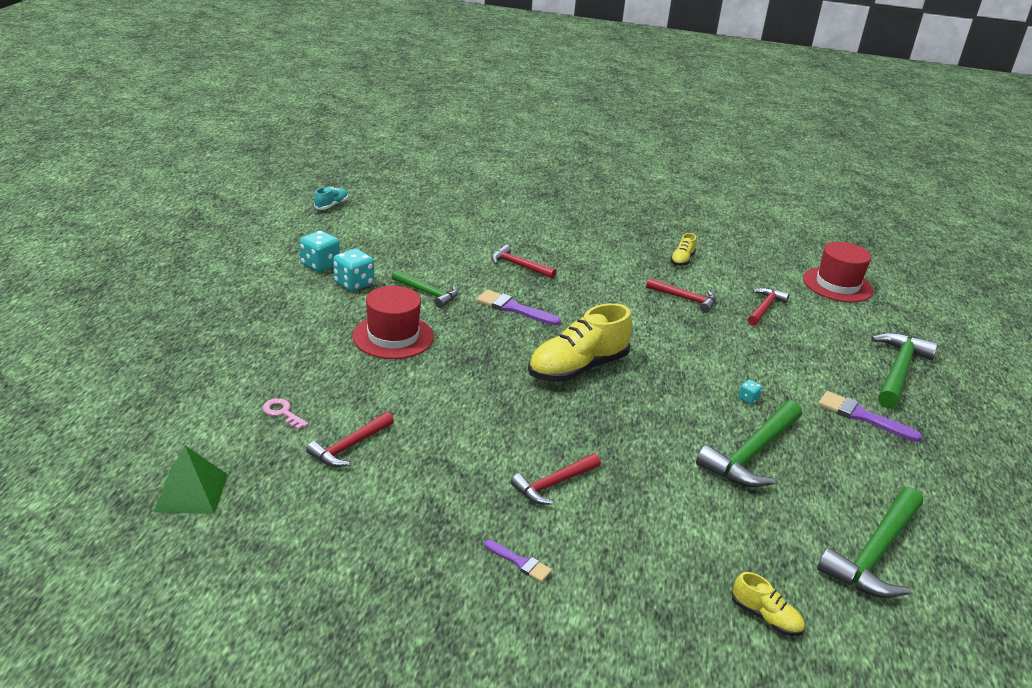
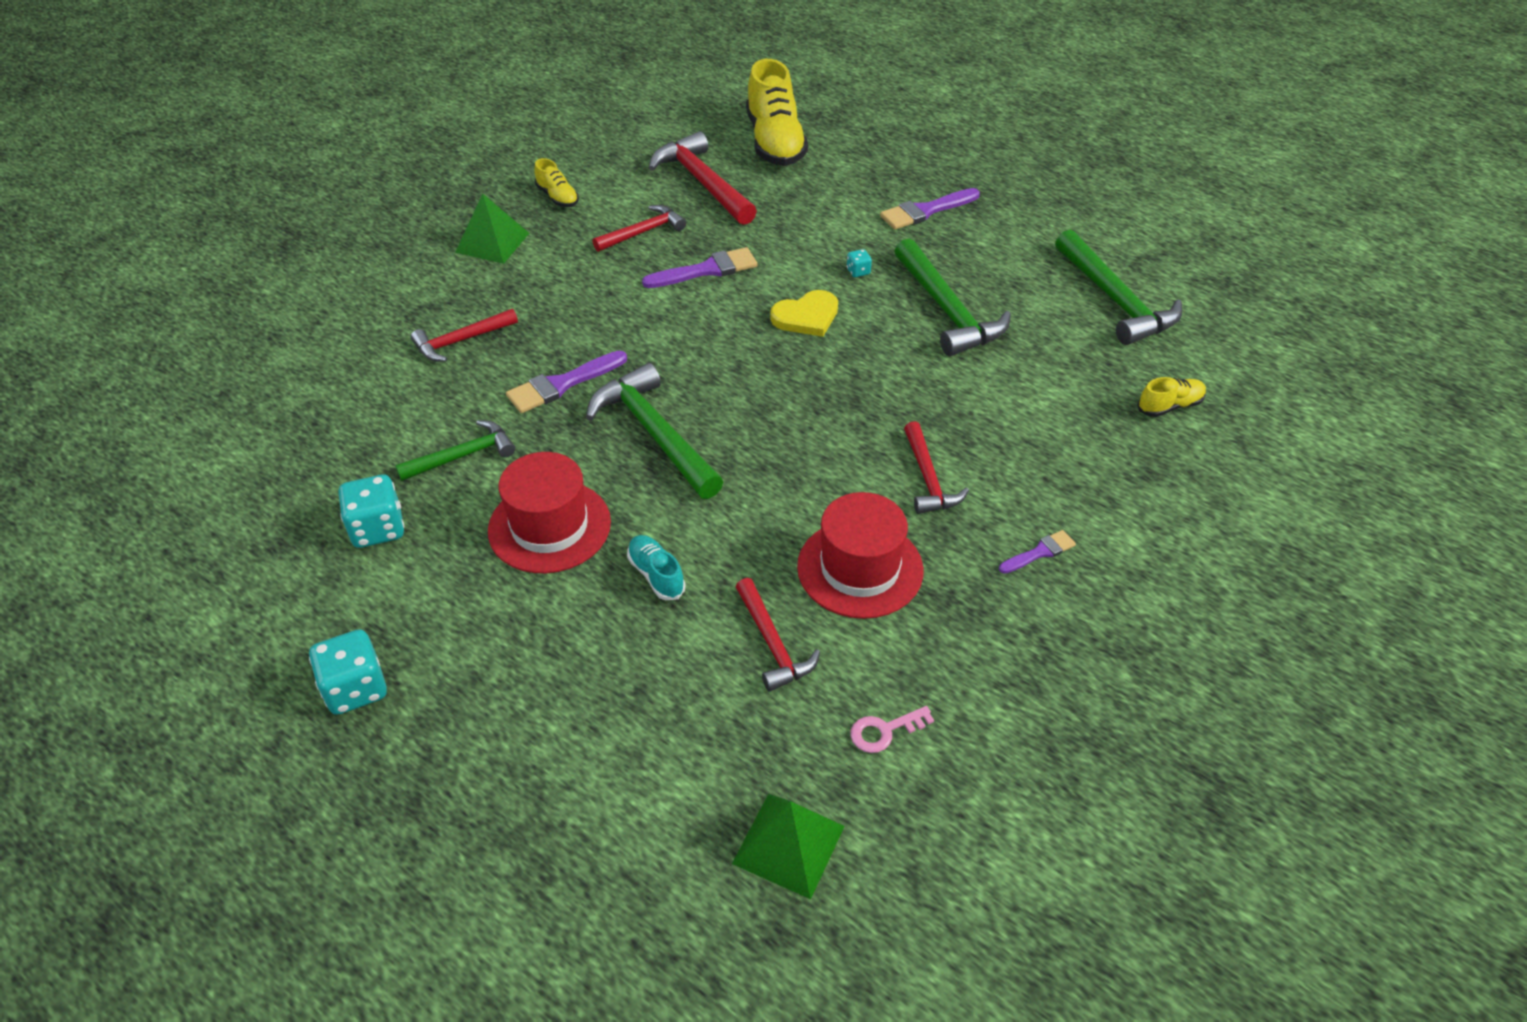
camera: 60 degrees left, 15 degrees up
pink key [263,398,308,430] -> pink key moved to [850,706,934,753]
turquoise dice [299,231,340,272] -> turquoise dice moved to [309,629,387,715]
turquoise shoe [314,187,348,210] -> turquoise shoe moved to [627,535,686,600]
yellow shoe [528,303,632,382] -> yellow shoe moved to [746,59,808,166]
red hammer [748,288,789,326] -> red hammer [649,131,757,225], size x1.64
red hat [803,242,873,302] -> red hat moved to [797,492,923,619]
green hammer [871,332,938,408] -> green hammer moved to [586,363,723,499]
none -> green pyramid [455,194,529,264]
none -> purple brush [642,247,757,288]
none -> yellow heart [770,290,838,337]

